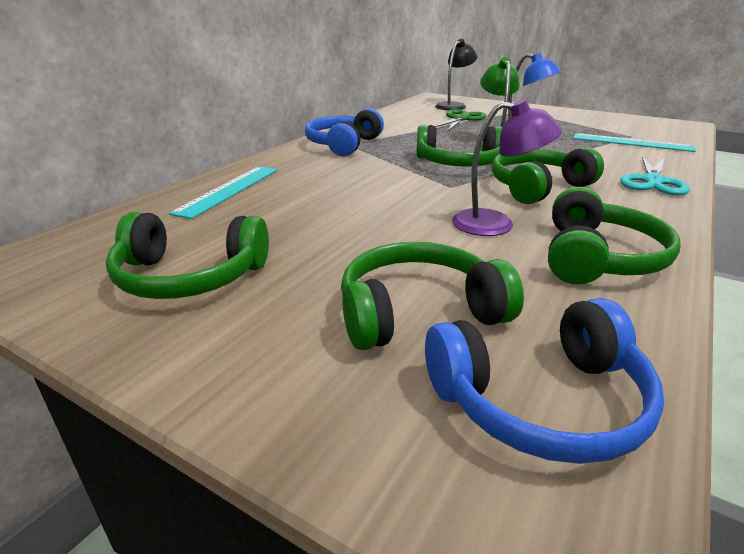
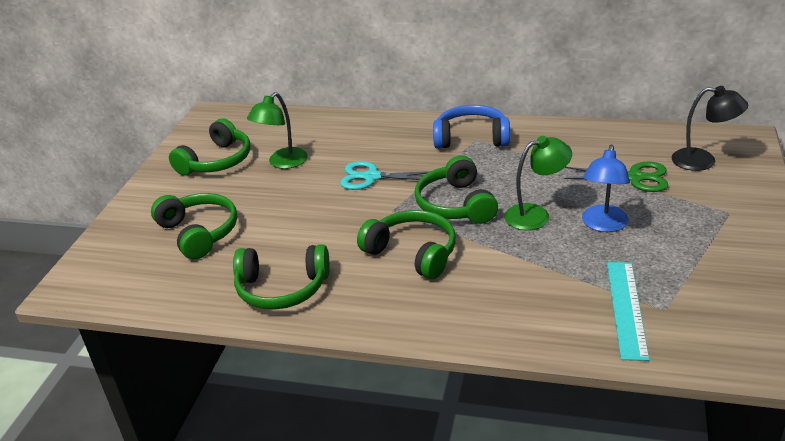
camera: 75 degrees right, 5 degrees up
green headphones [106,212,269,299] -> green headphones turned 135 degrees counterclockwise [169,118,251,176]
turquoise ruler [169,166,278,219] -> none
blue headphones [425,298,664,464] -> none
purple lamp [452,99,562,236] -> none
turquoise scissors [620,156,690,195] -> turquoise scissors moved to [340,161,437,190]
none -> green lamp [247,92,308,169]

